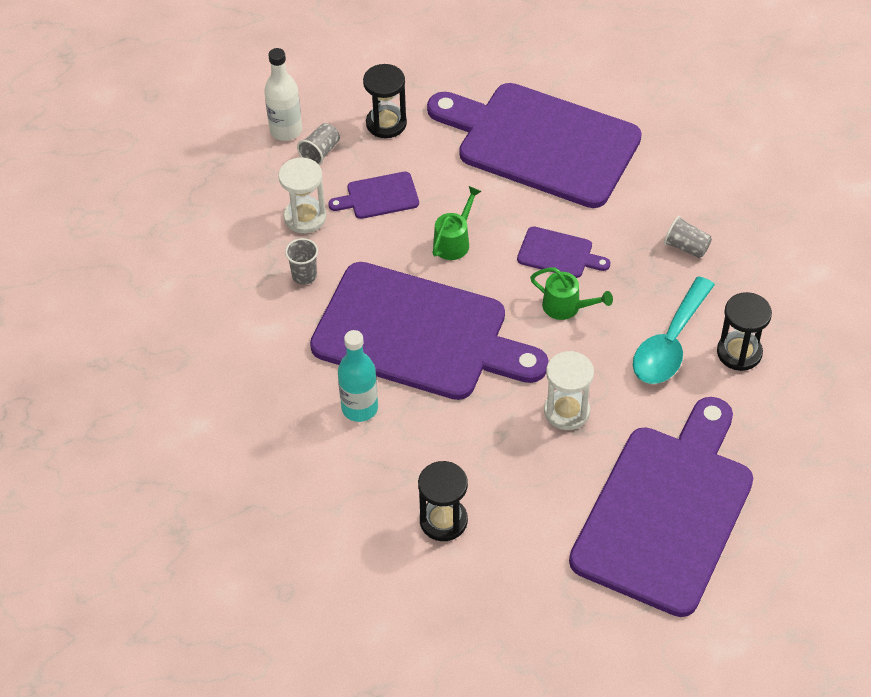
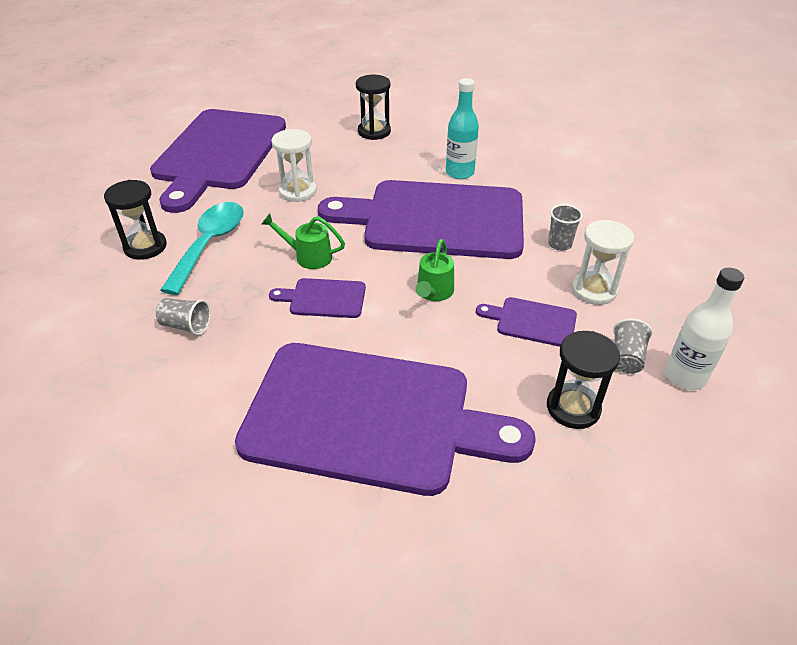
camera: 165 degrees right, 10 degrees down
purple cutting board [328,171,419,219] -> purple cutting board turned 135 degrees counterclockwise [476,297,577,347]

